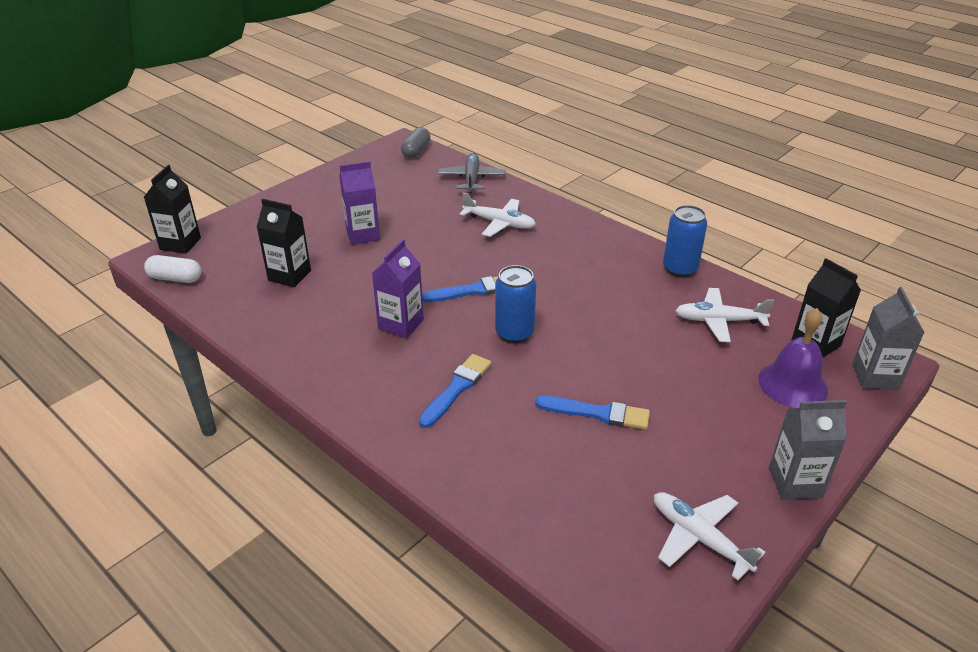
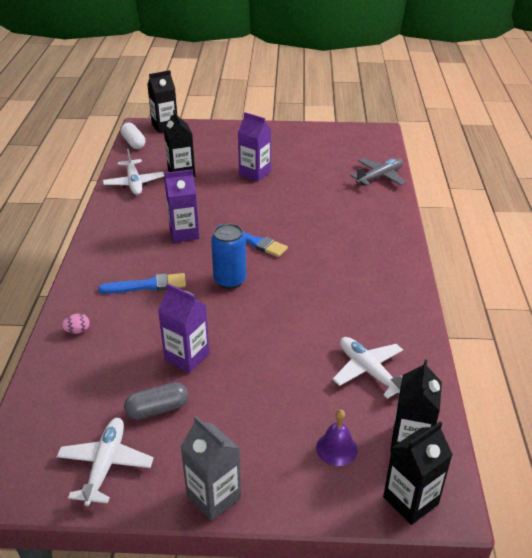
camera: 50 degrees right, 0 degrees up
grey capsule [401,127,430,158] -> grey capsule moved to [124,382,188,420]
white plane [460,193,536,237] -> white plane moved to [103,149,164,195]
blue brush [535,396,650,430] -> purple carton [158,283,210,373]
blue can [663,205,707,277] -> none
purple bell [758,308,828,408] -> purple bell [316,409,358,466], size x0.61
grey carton [852,287,925,390] -> black carton [383,422,453,525]
none -> pink egg [62,313,90,334]

